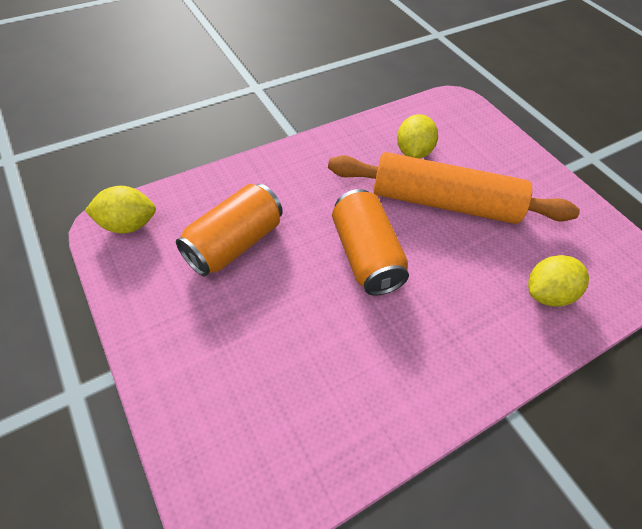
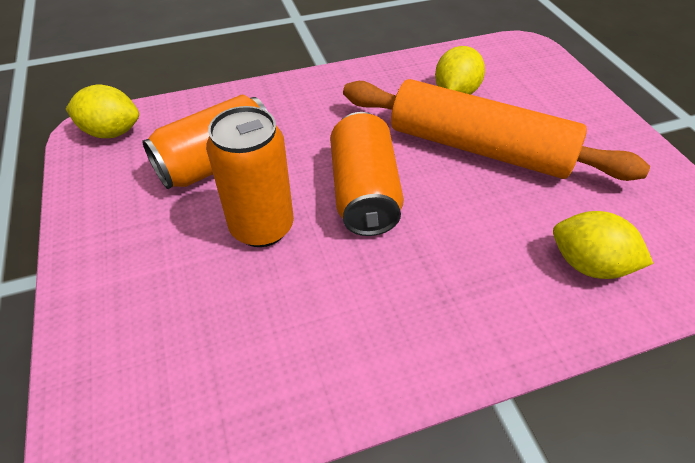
camera: 15 degrees right, 5 degrees down
yellow lemon [528,255,589,307] -> yellow lemon turned 45 degrees clockwise [553,211,654,279]
none -> orange can [206,106,294,247]

